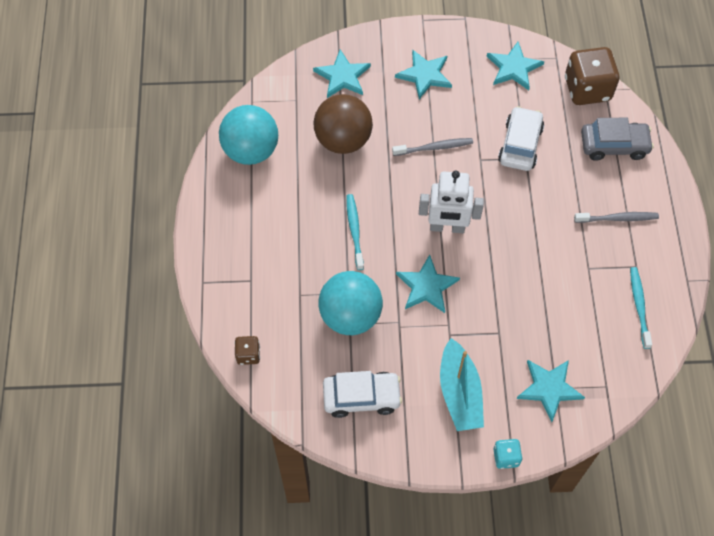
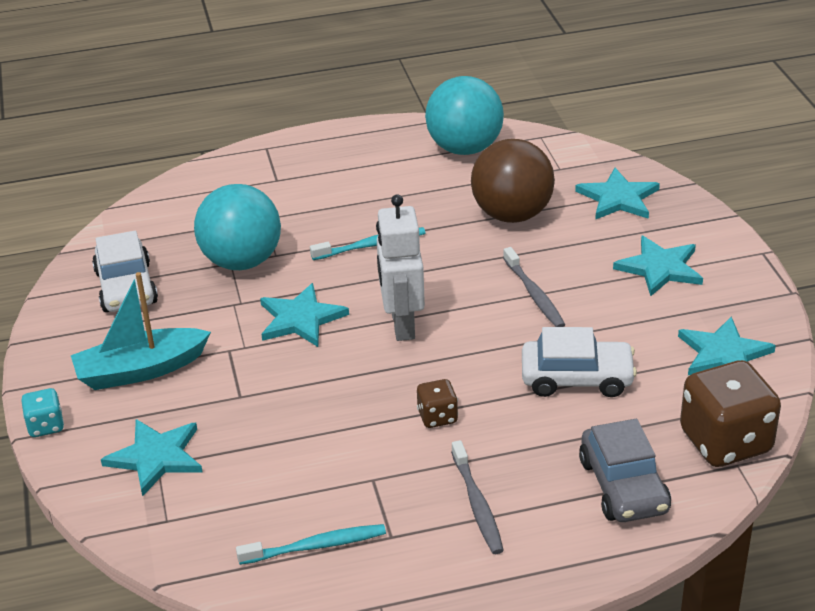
camera: 80 degrees right, 25 degrees down
brown dice [234,336,260,365] -> brown dice moved to [417,379,458,428]

